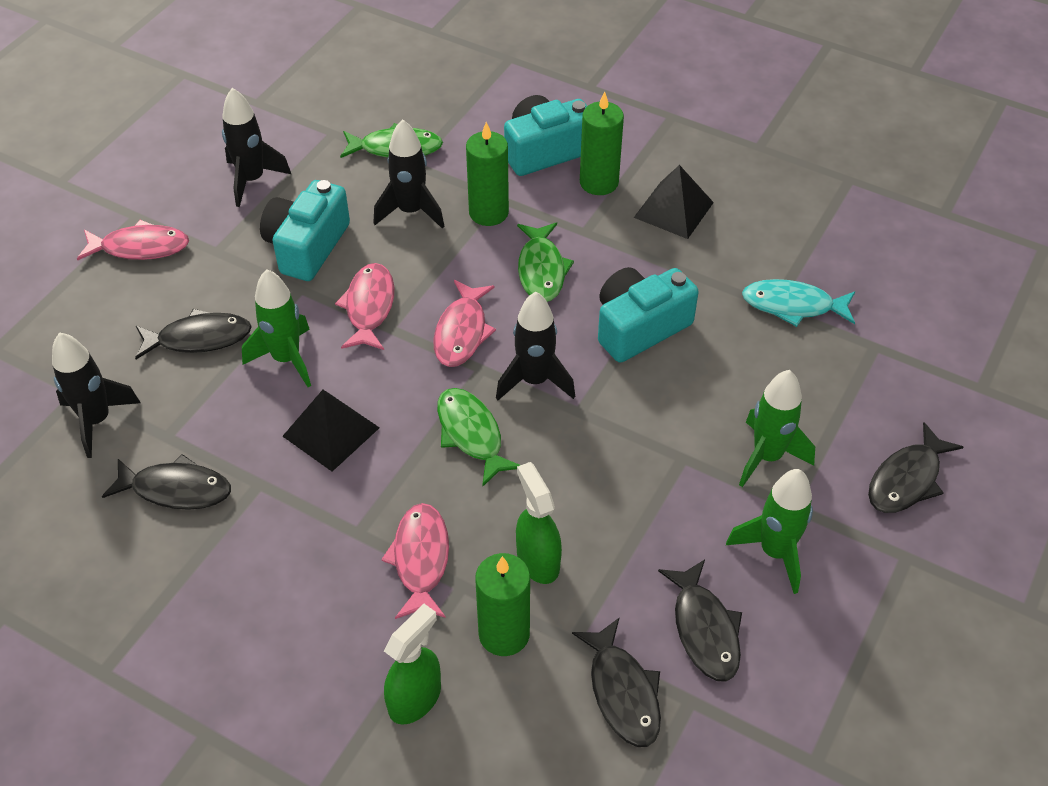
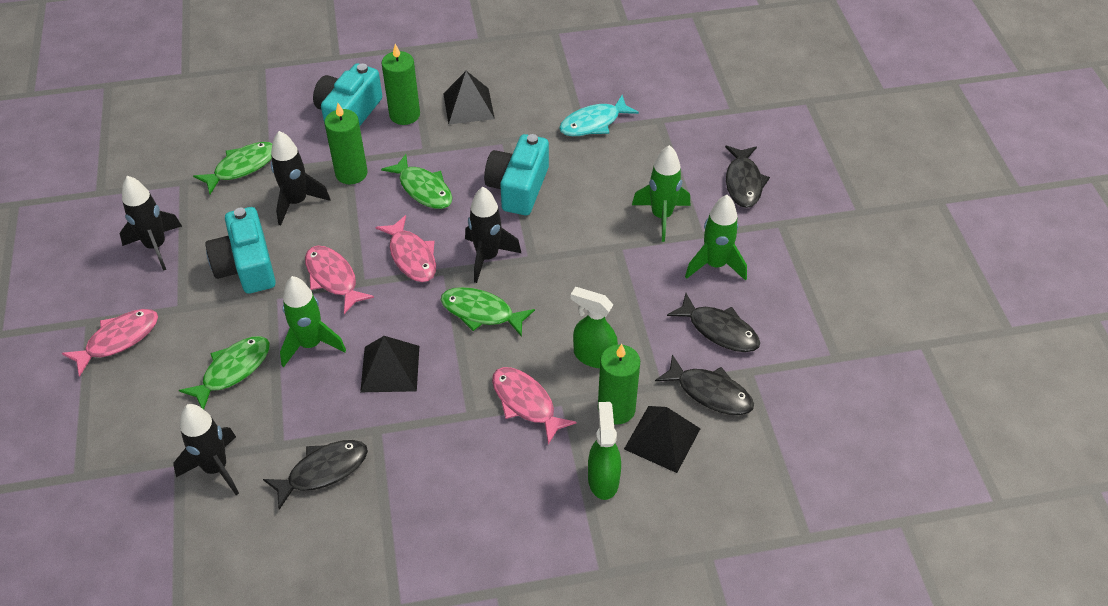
camera: 40 degrees left, 0 degrees up
black fish [135,309,252,359] -> green fish [179,336,270,410]
none -> black pyramid [624,406,701,473]

